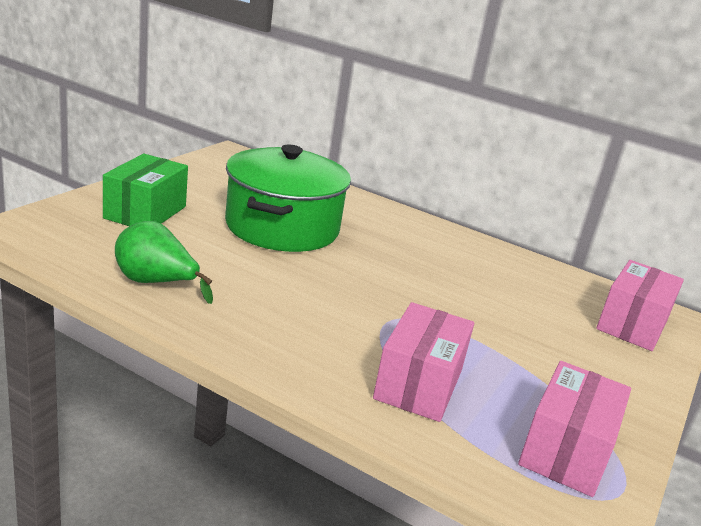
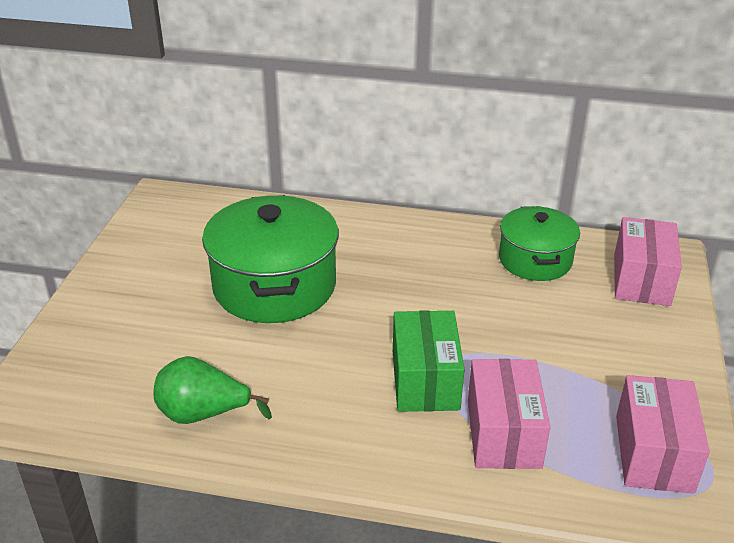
camera: 15 degrees left, 10 degrees up
green box [103,154,188,226] -> green box moved to [393,310,465,412]
none -> green pot [499,206,580,281]

